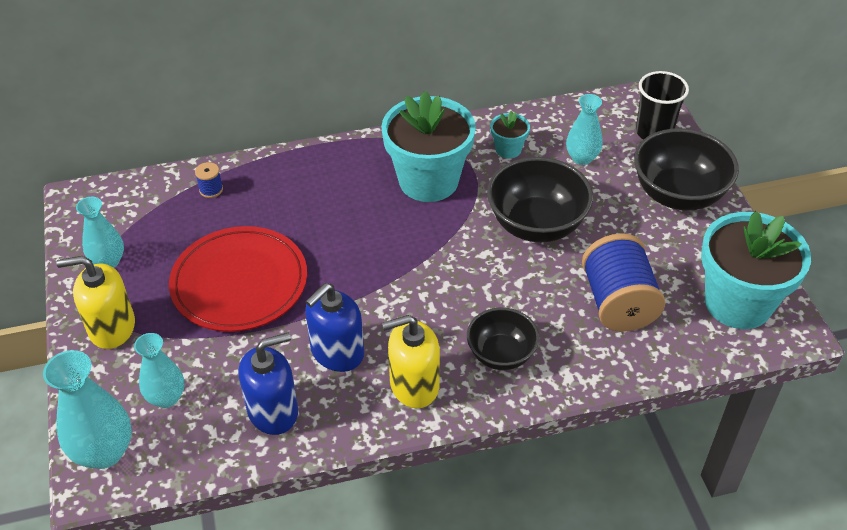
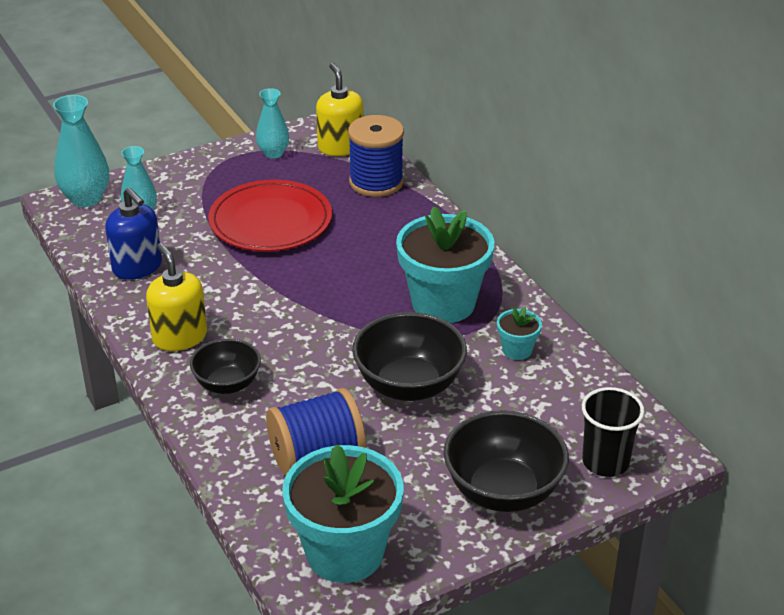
camera: 75 degrees right, 10 degrees down
yellow soap dispenser [56,256,135,349] -> yellow soap dispenser moved to [316,63,363,156]
blue spool [195,162,223,198] -> blue spool [348,115,404,197], size x2.46
blue soap dispenser [305,283,364,372] -> none
turquoise vase [566,94,603,165] -> none

